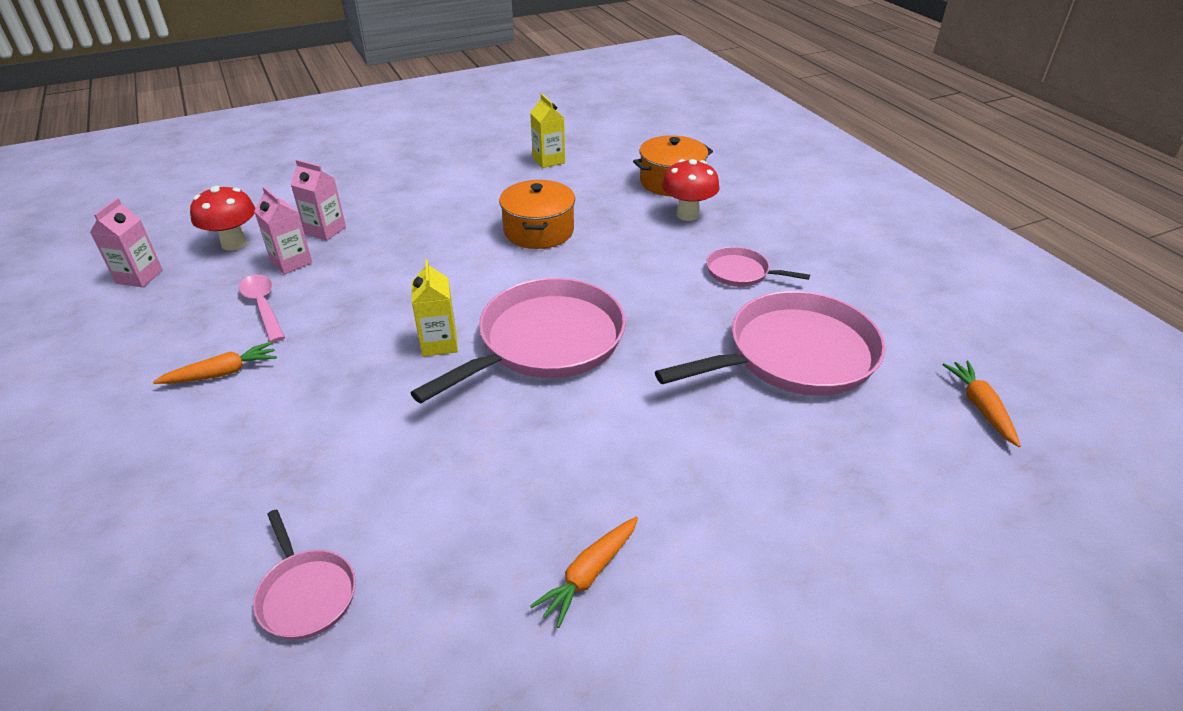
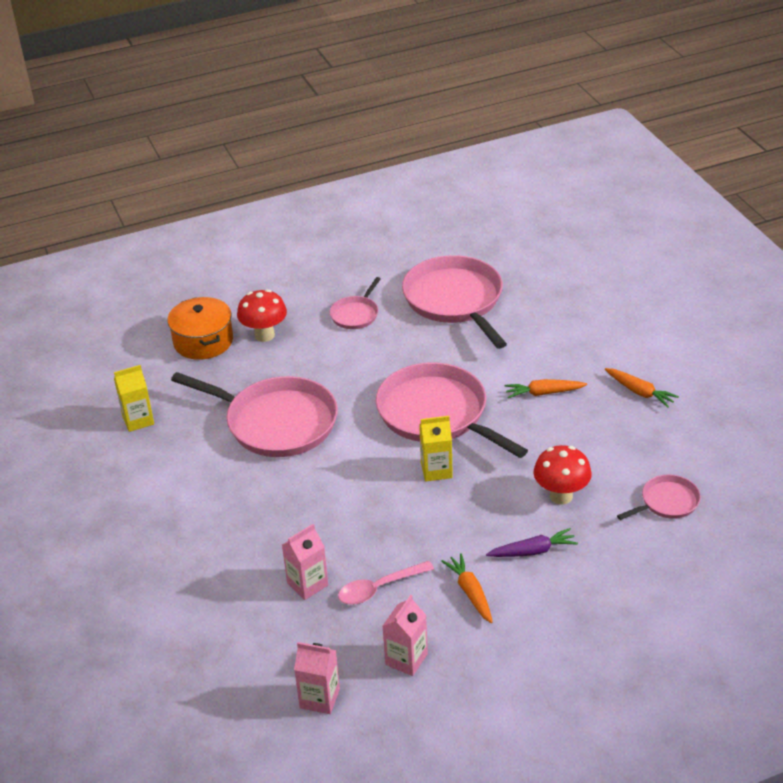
camera: 85 degrees left, 0 degrees up
red mushroom [190,186,256,251] -> red mushroom moved to [533,445,592,504]
pink carton [291,160,346,241] -> pink carton moved to [383,595,428,676]
orange pot [499,180,575,249] -> pink pan [171,372,338,457]
orange carrot [942,361,1021,447] -> orange carrot moved to [505,379,587,398]
none -> purple carrot [486,528,578,557]

